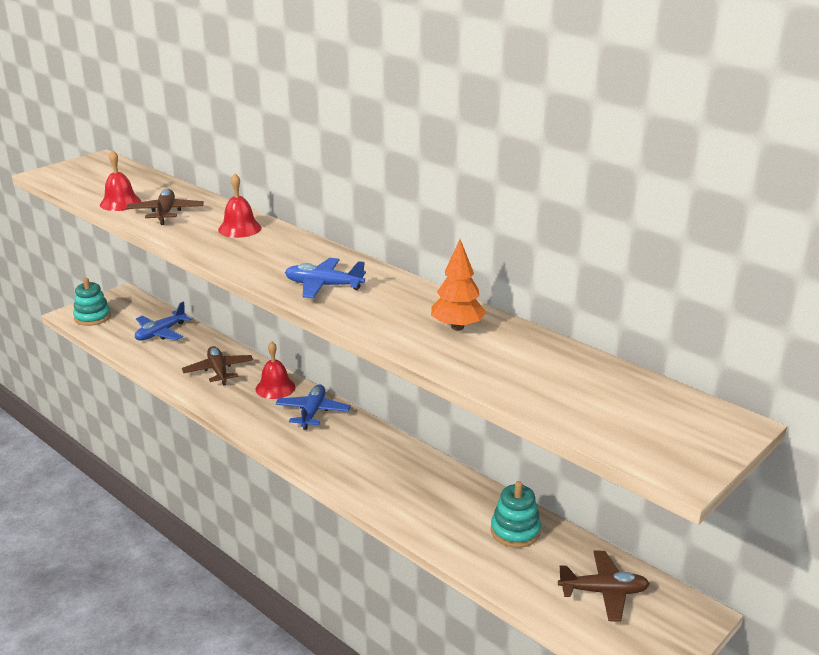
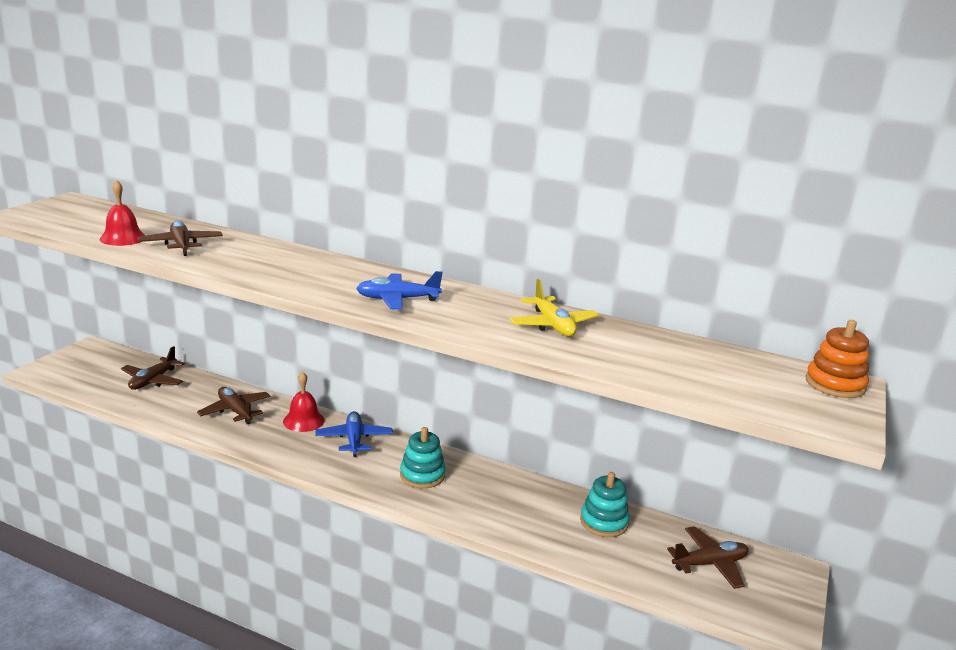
camera: 20 degrees left, 5 degrees down
turquoise stacking toy [73,278,111,326] -> turquoise stacking toy moved to [400,427,446,488]
blue plane [135,302,192,341] -> brown plane [121,346,185,390]
red bell [218,174,262,238] -> none
orange tree [431,239,486,331] -> yellow plane [509,279,599,337]
none -> orange stacking toy [805,320,869,398]

